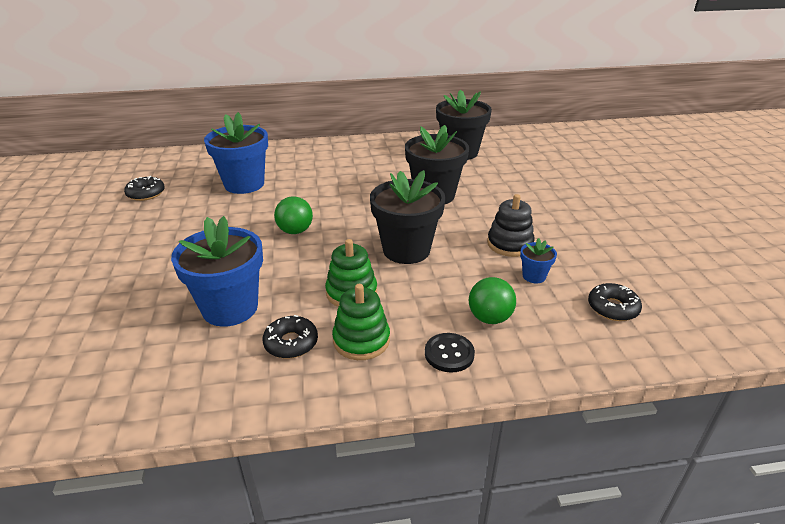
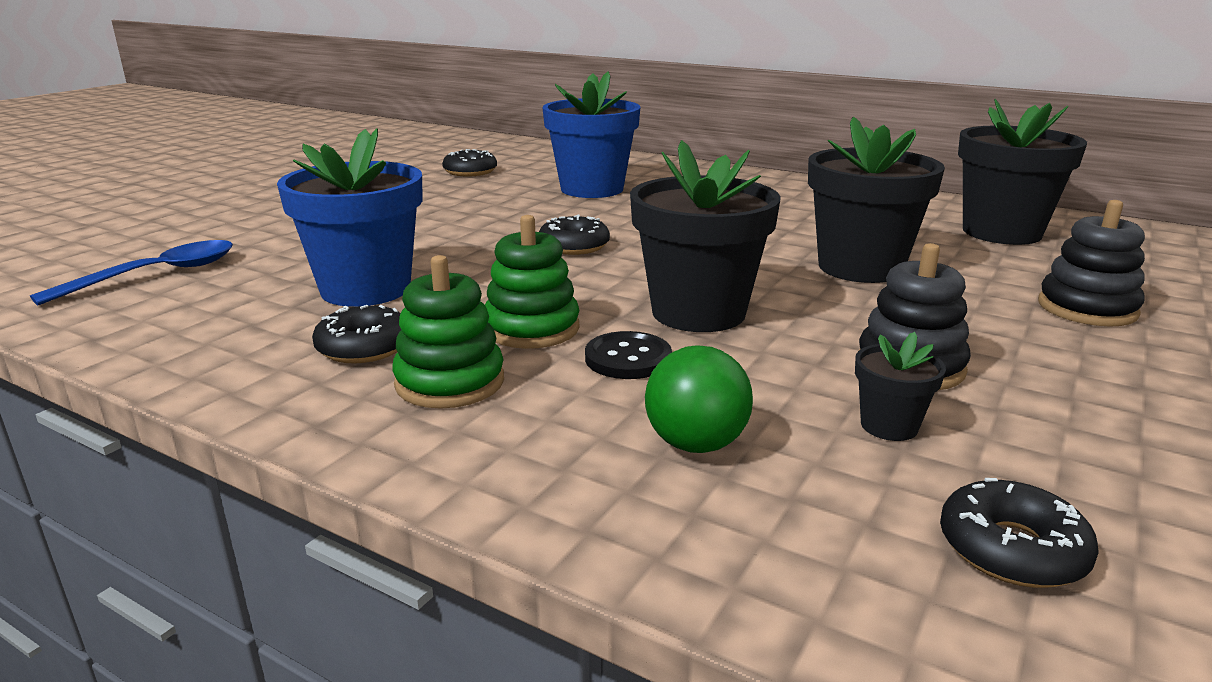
camera: 40 degrees right, 10 degrees down
green ball [274,196,313,234] -> black donut [539,214,610,255]
black button [425,333,475,372] -> black button moved to [585,331,672,379]
blue flower pot [520,238,557,283] -> black flower pot [855,332,946,441]
none -> blue spoon [30,240,233,306]
none -> black stacking toy [1038,200,1145,327]

